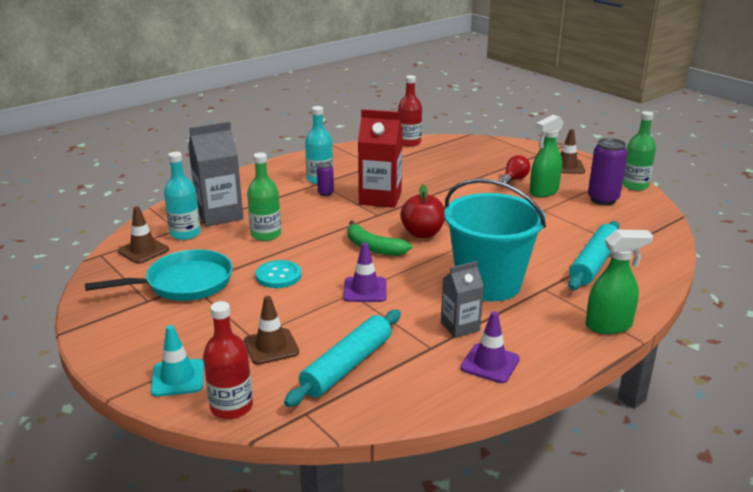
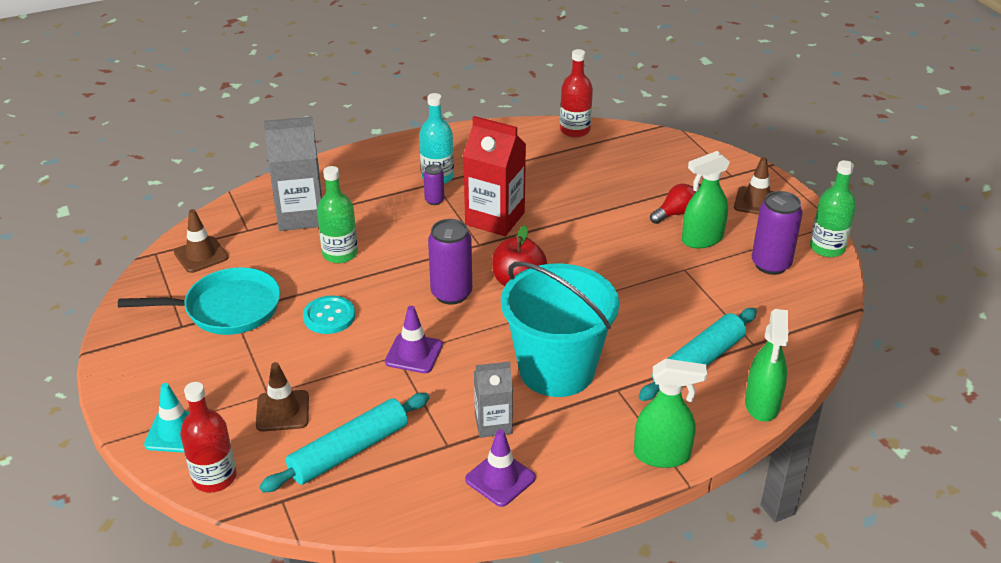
camera: 15 degrees right, 10 degrees up
turquoise bottle [164,152,201,240] -> none
green banana [348,220,412,256] -> purple can [428,219,472,305]
none -> green spray bottle [745,309,789,422]

